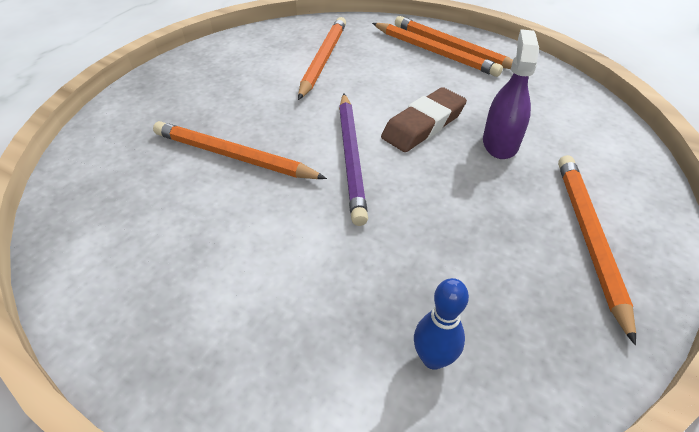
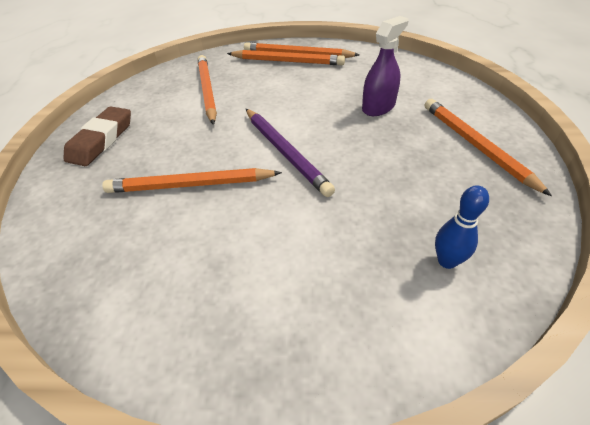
camera: 25 degrees left, 0 degrees up
brown eraser [381,87,467,152] -> brown eraser moved to [63,106,131,166]
purple spray bottle [483,29,539,159] -> purple spray bottle turned 60 degrees clockwise [362,16,408,116]

